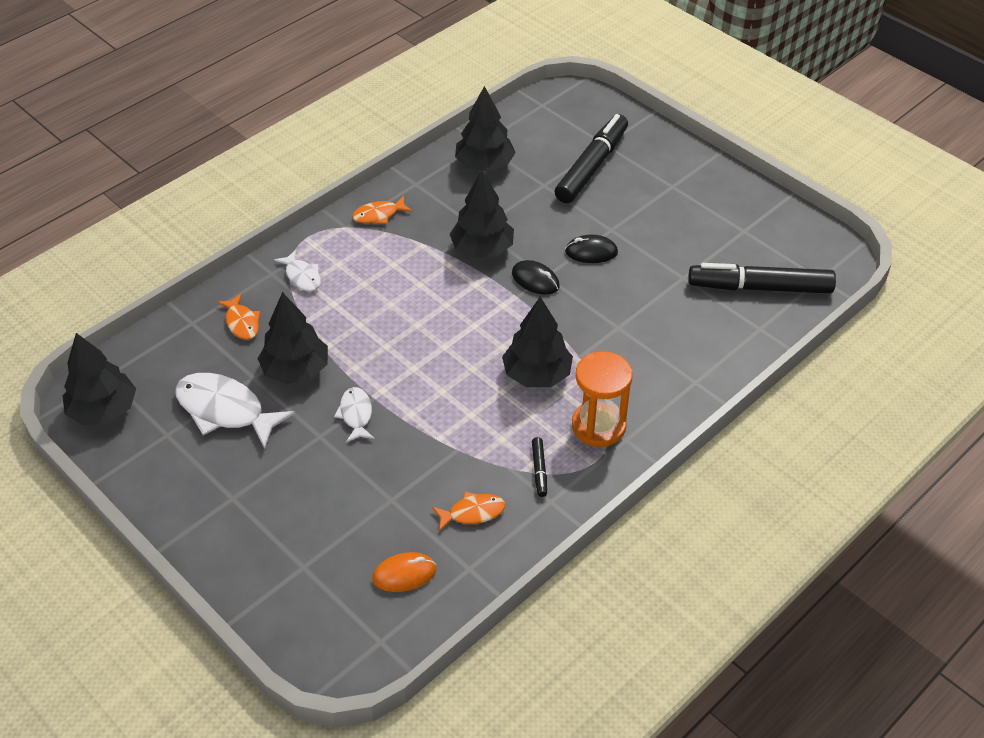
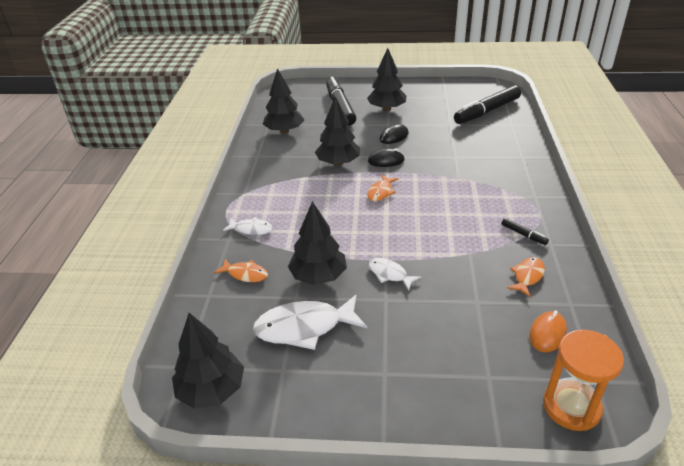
camera: 40 degrees left, 10 degrees down
orange fish [352,196,412,224] -> orange fish moved to [367,175,398,201]
black tree [502,297,573,387] -> black tree moved to [367,48,407,111]
orange hourglass [572,351,633,447] -> orange hourglass moved to [543,330,624,431]

